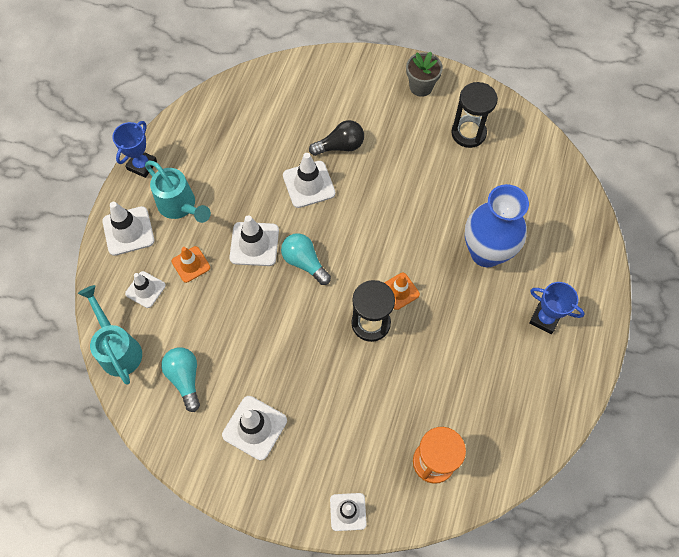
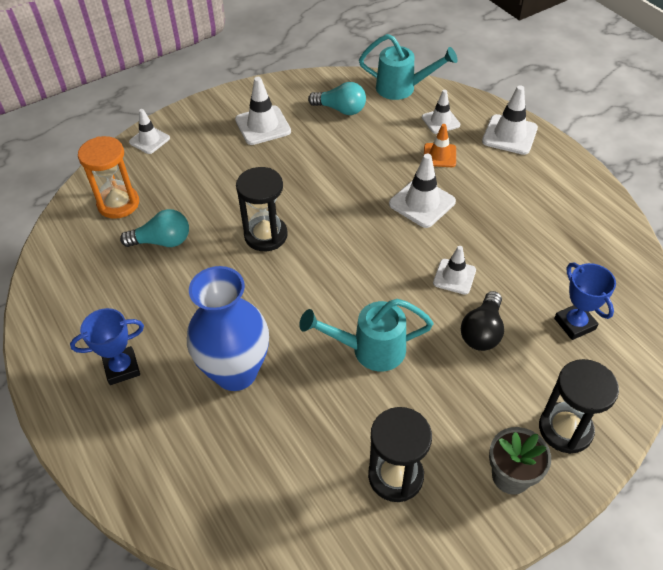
camera: 130 degrees right, 15 degrees down
blue trophy [112,121,157,178] -> blue trophy moved to [554,262,616,340]
turquoise watering can [145,161,211,223] -> turquoise watering can moved to [299,299,433,371]
turquoise light bulb [281,233,331,285] -> turquoise light bulb moved to [120,209,189,247]
white traffic cone [283,153,335,208] -> white traffic cone [433,246,476,295], size x0.66
orange traffic cone [385,273,420,310] -> none
none -> black hourglass [539,359,619,454]

